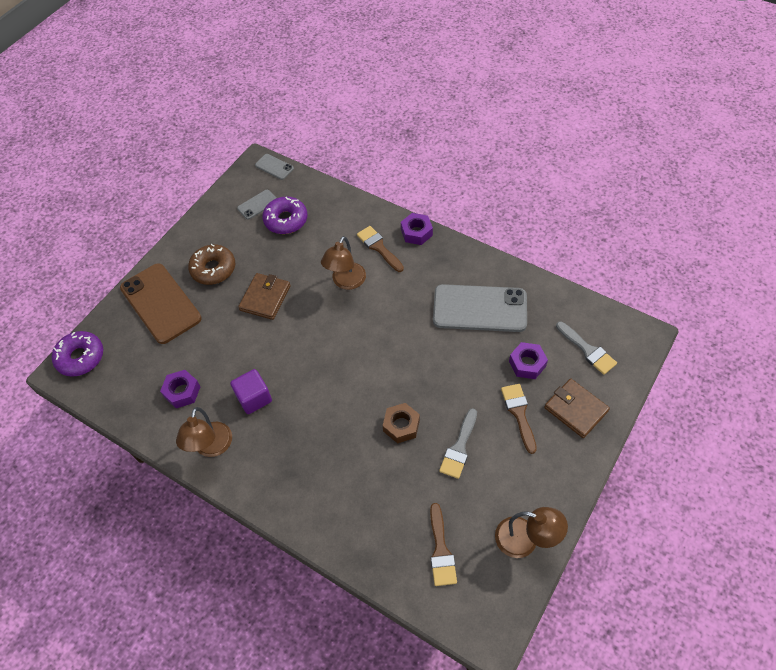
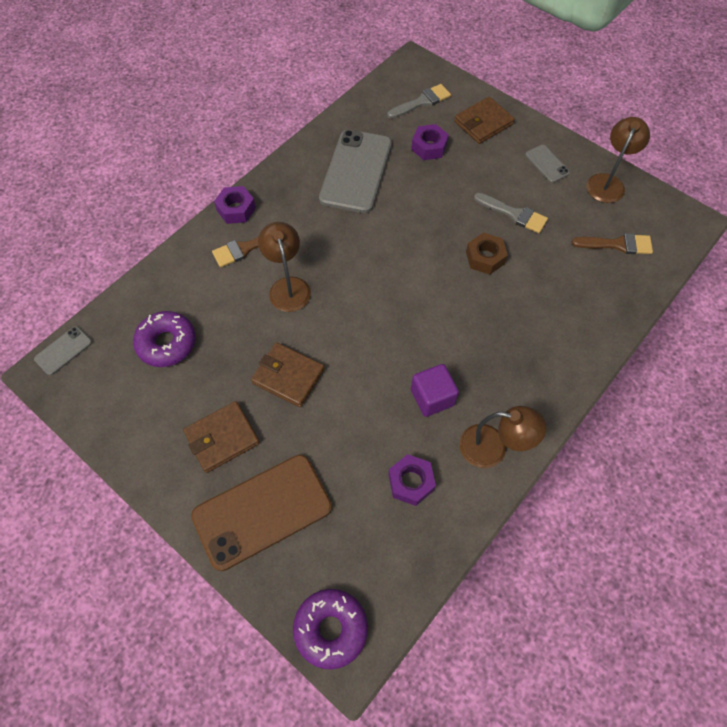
camera: 85 degrees left, 5 degrees up
brown donut [188,244,235,285] -> brown wallet [183,401,260,473]
grey phone [237,190,276,220] -> grey phone moved to [525,145,570,183]
brown lamp [321,236,366,290] -> brown lamp turned 135 degrees counterclockwise [258,222,311,312]
brown brush [501,384,537,454] -> none

